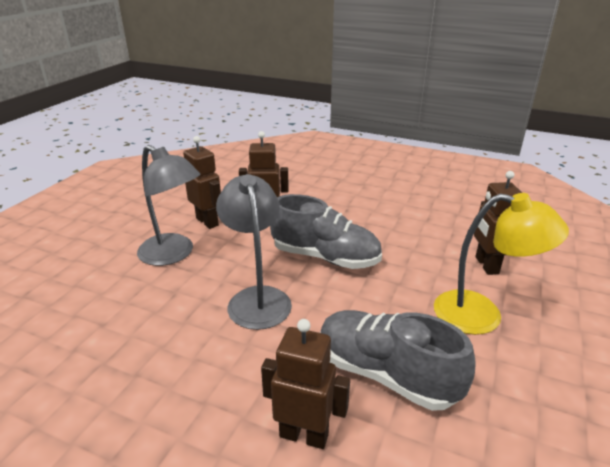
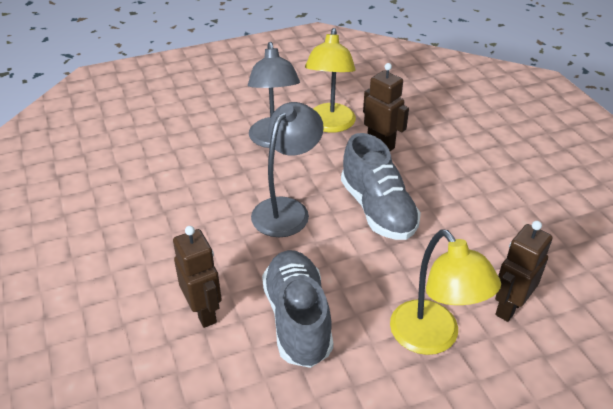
camera: 45 degrees right, 10 degrees up
brown robot [183,136,221,229] -> yellow lamp [305,28,356,133]

